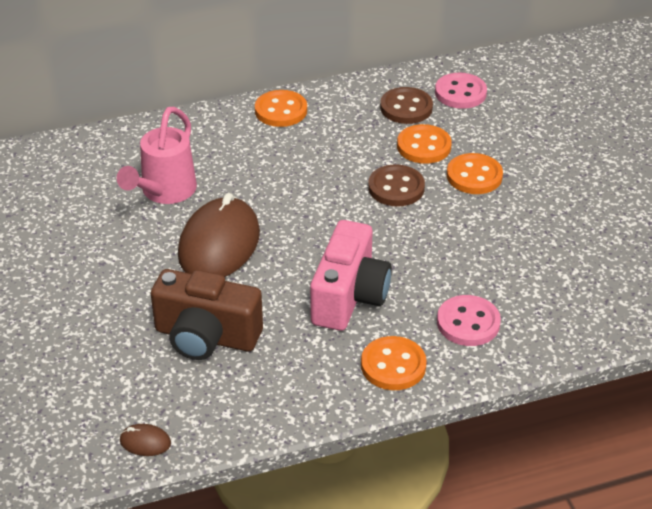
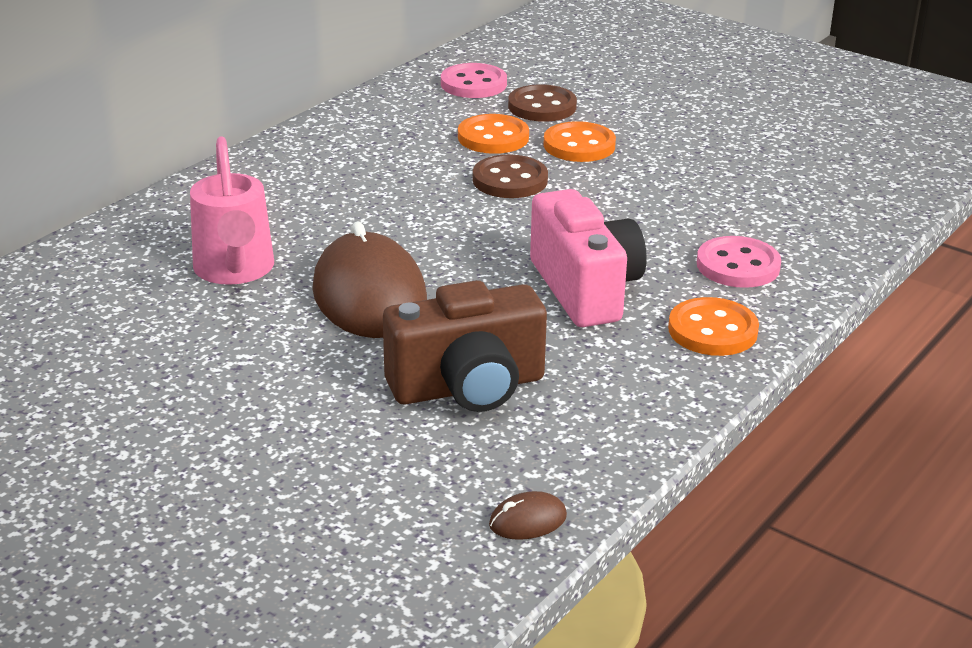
camera: 35 degrees left, 10 degrees down
orange button [255,90,307,127] -> none
brown button [380,87,433,124] -> brown button moved to [508,84,577,122]

